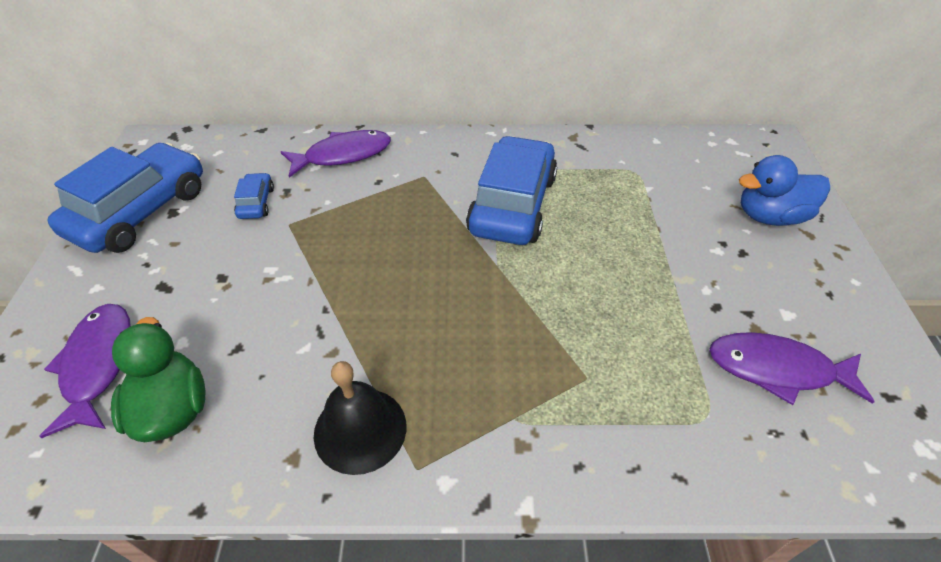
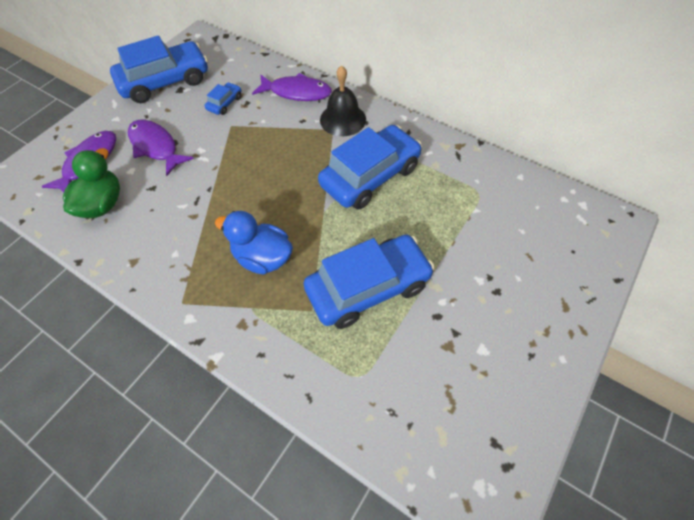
camera: 35 degrees right, 10 degrees up
black bell [314,361,406,475] -> black bell moved to [320,65,366,136]
purple fish [709,332,875,405] -> purple fish moved to [128,120,194,176]
blue duck [739,155,830,226] -> blue duck moved to [215,211,293,275]
none -> blue car [304,235,435,329]

